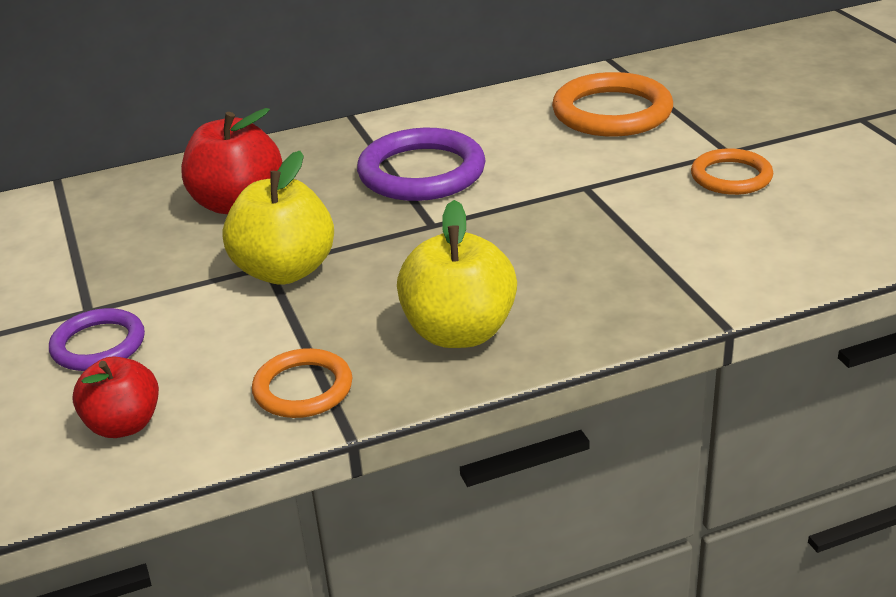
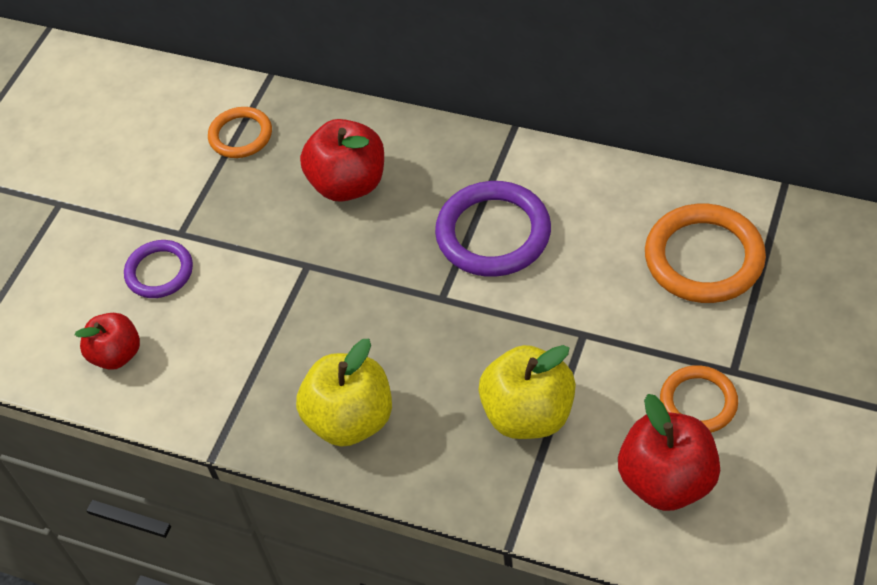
camera: 45 degrees right, 20 degrees up
yellow apple [223,151,334,285] -> yellow apple moved to [478,345,576,439]
orange ring [252,348,352,418] -> orange ring moved to [208,107,272,158]
none -> red apple [618,394,720,511]

